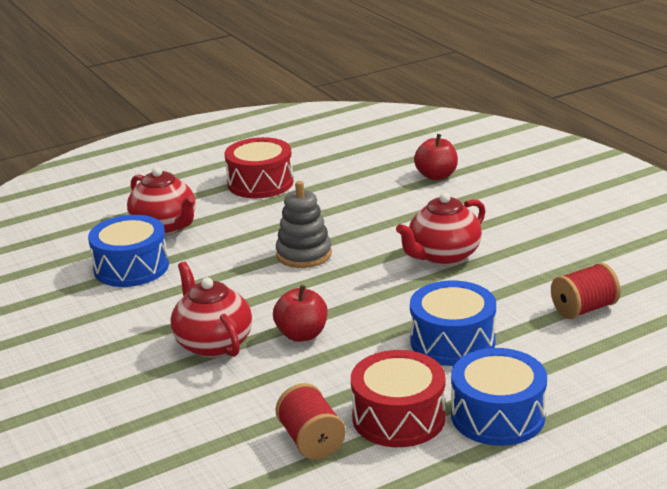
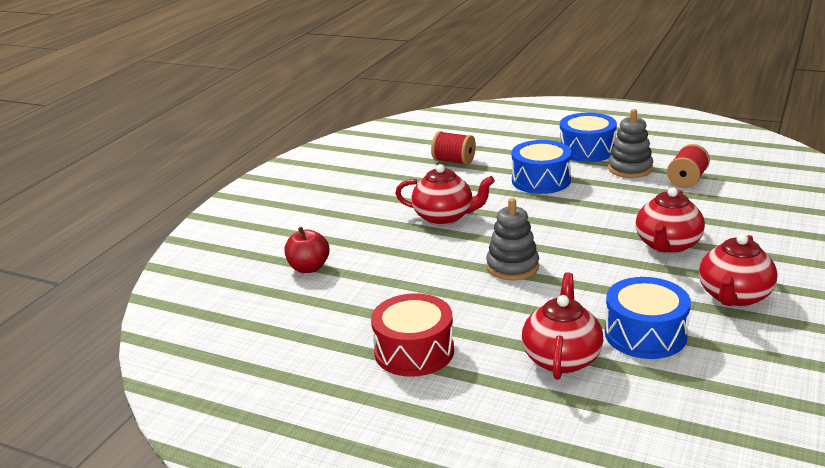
camera: 125 degrees left, 0 degrees up
red apple [273,285,328,342] -> none
red drum [351,350,446,447] -> grey stacking toy [608,109,653,178]
none -> red teapot [699,234,778,307]

